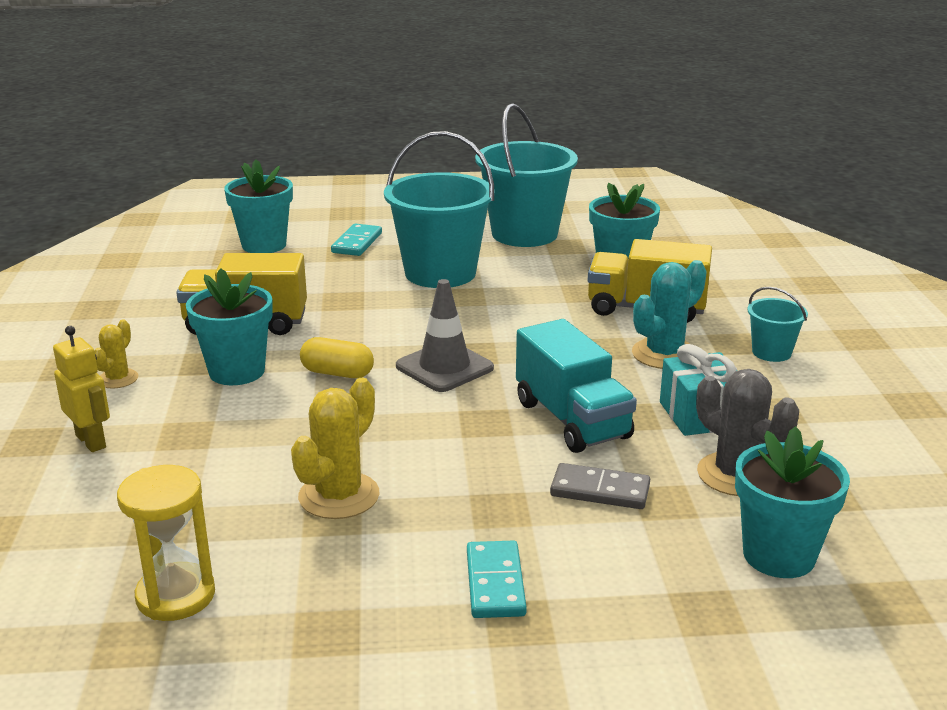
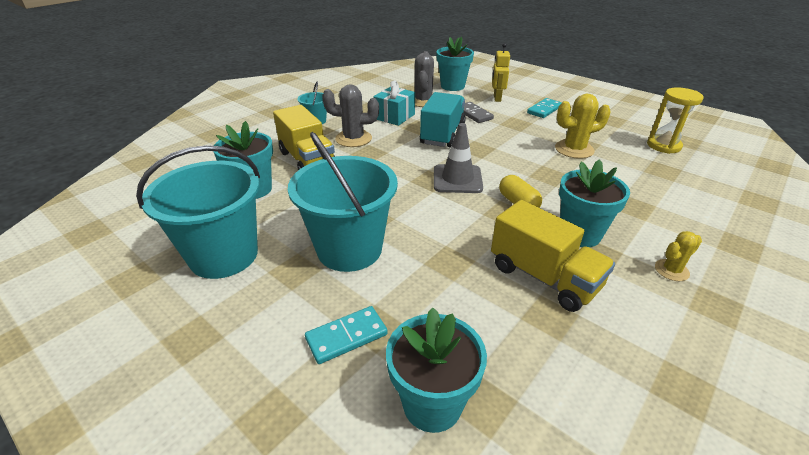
camera: 135 degrees left, 10 degrees up
yellow robot [53,326,110,452] -> yellow robot moved to [492,43,510,102]
turquoise cactus [632,260,707,369] -> grey cactus [322,84,379,147]

